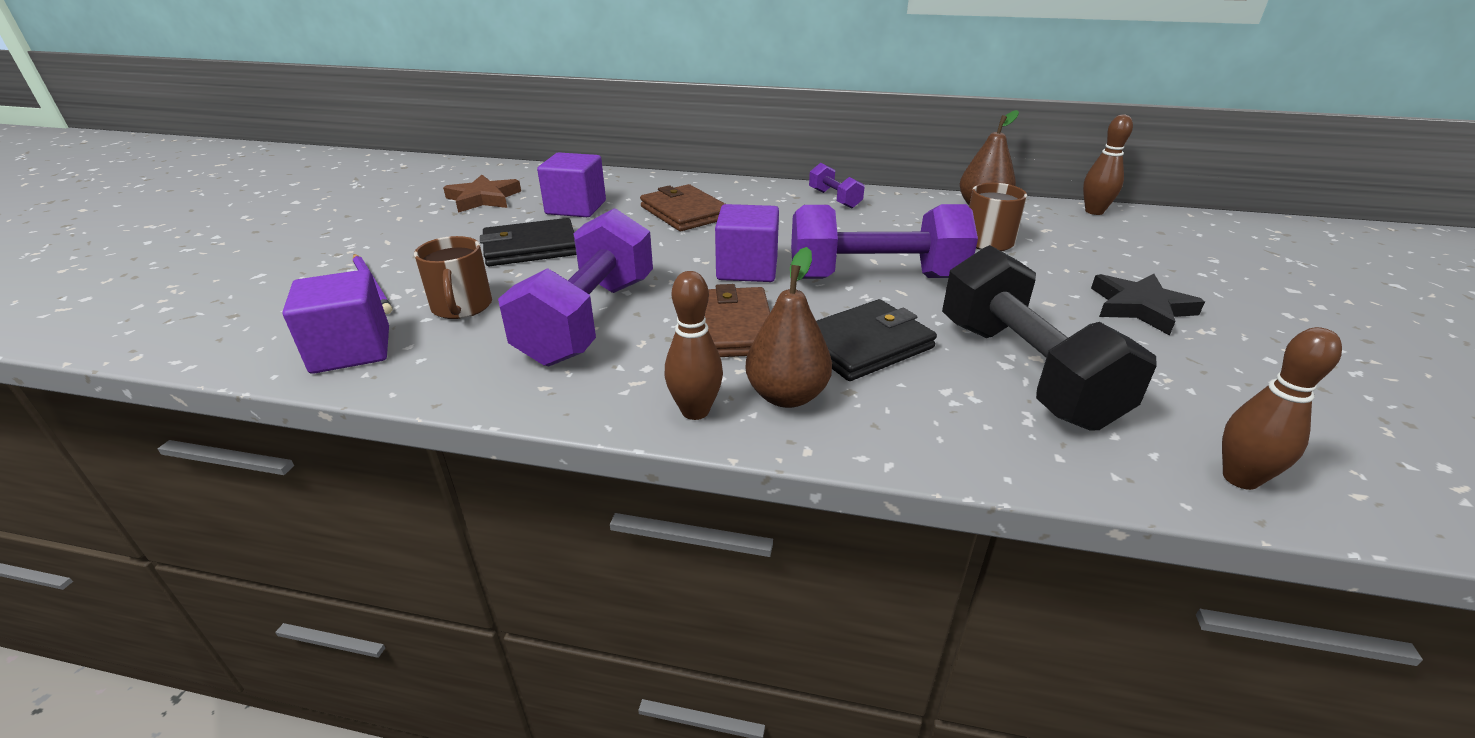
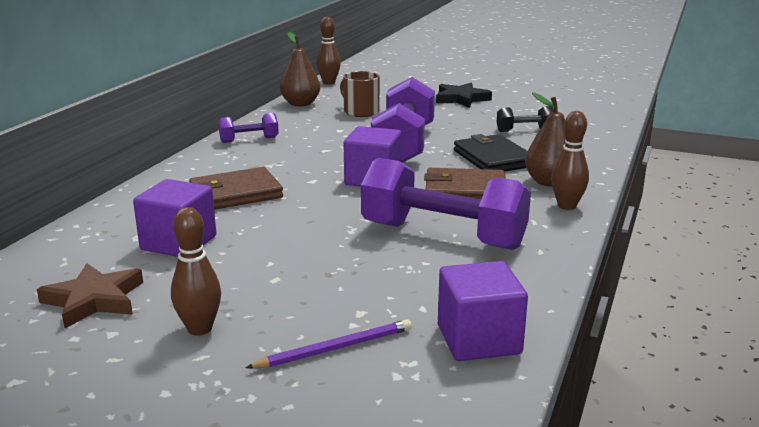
camera: 80 degrees left, 10 degrees down
brown mug [414,236,492,319] -> none
black wallet [480,218,576,266] -> none
black dumbbell [942,245,1157,431] -> black dumbbell [497,106,554,132], size x0.47
brown bowling pin [1222,327,1342,490] -> brown bowling pin moved to [171,207,221,335]

